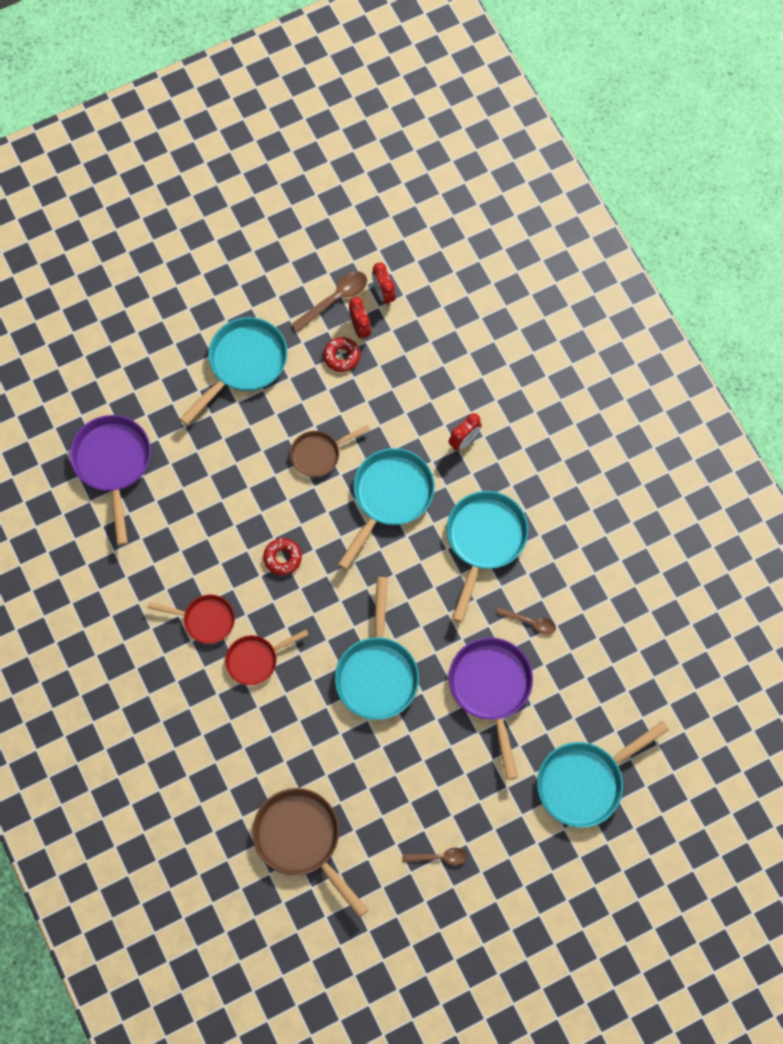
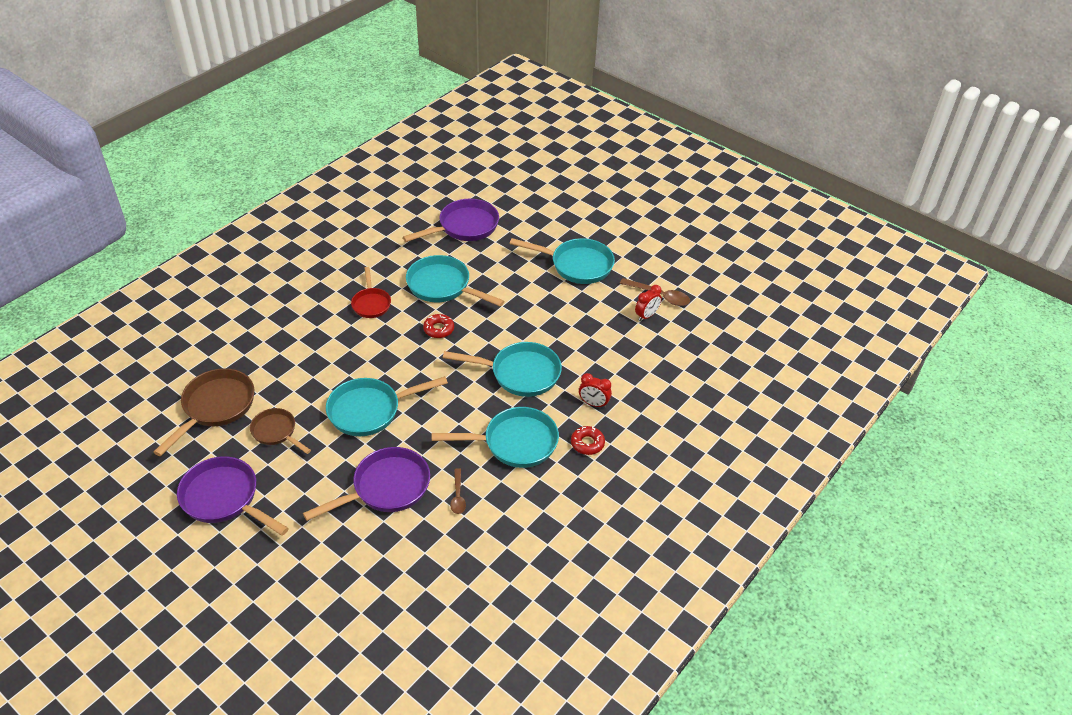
camera: 65 degrees right, 25 degrees down
red pan [225,629,309,685] -> none
brown pan [290,425,370,477] -> brown pan moved to [250,408,311,454]
red donut [323,337,360,372] -> red donut moved to [571,426,605,455]
red clock [372,262,396,306] -> none
brown spoon [403,848,467,865] -> purple pan [177,456,289,536]
turquoise pan [537,721,669,828] -> turquoise pan moved to [406,255,504,306]

